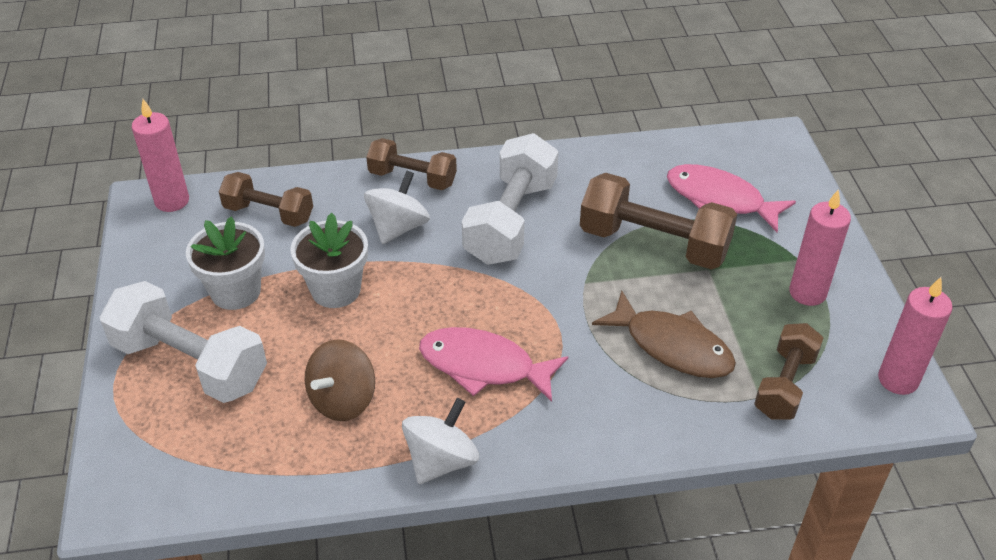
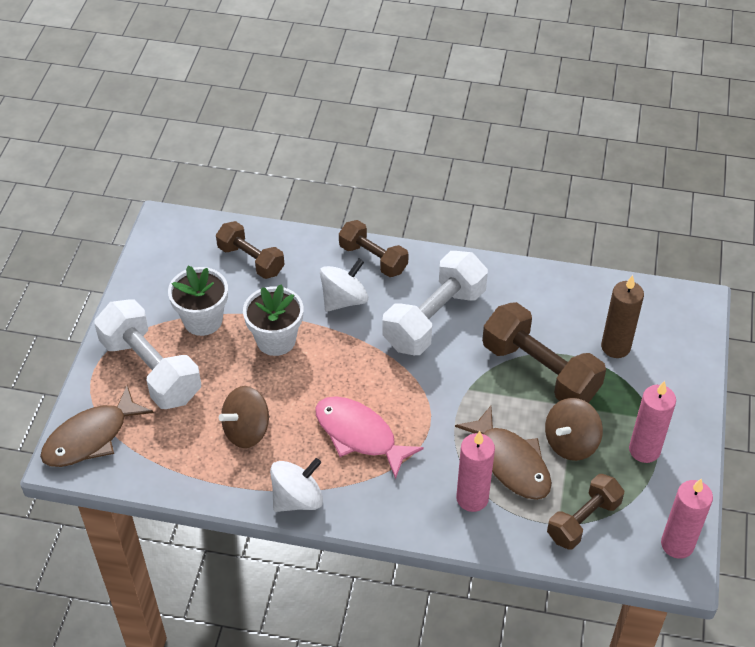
camera: 20 degrees right, 5 degrees up
pink candle [132,99,189,212] -> pink candle moved to [456,431,495,512]
pink fish [667,164,796,232] -> brown candle [601,275,644,358]
none -> brown fish [40,386,154,467]
none -> brown spinning top [545,398,603,461]

